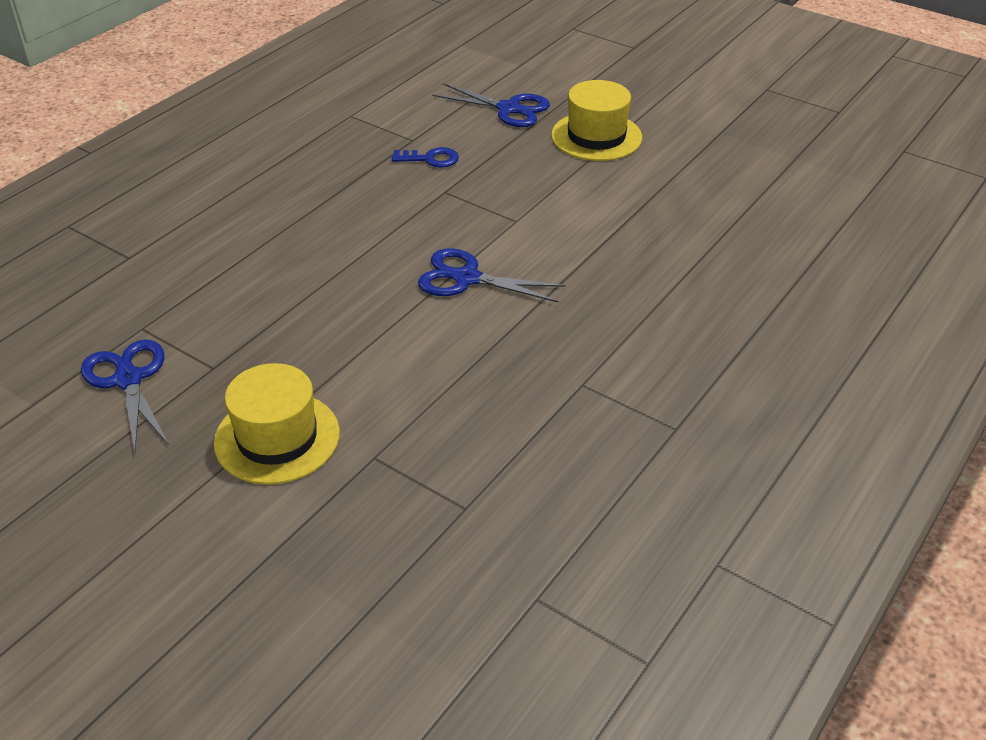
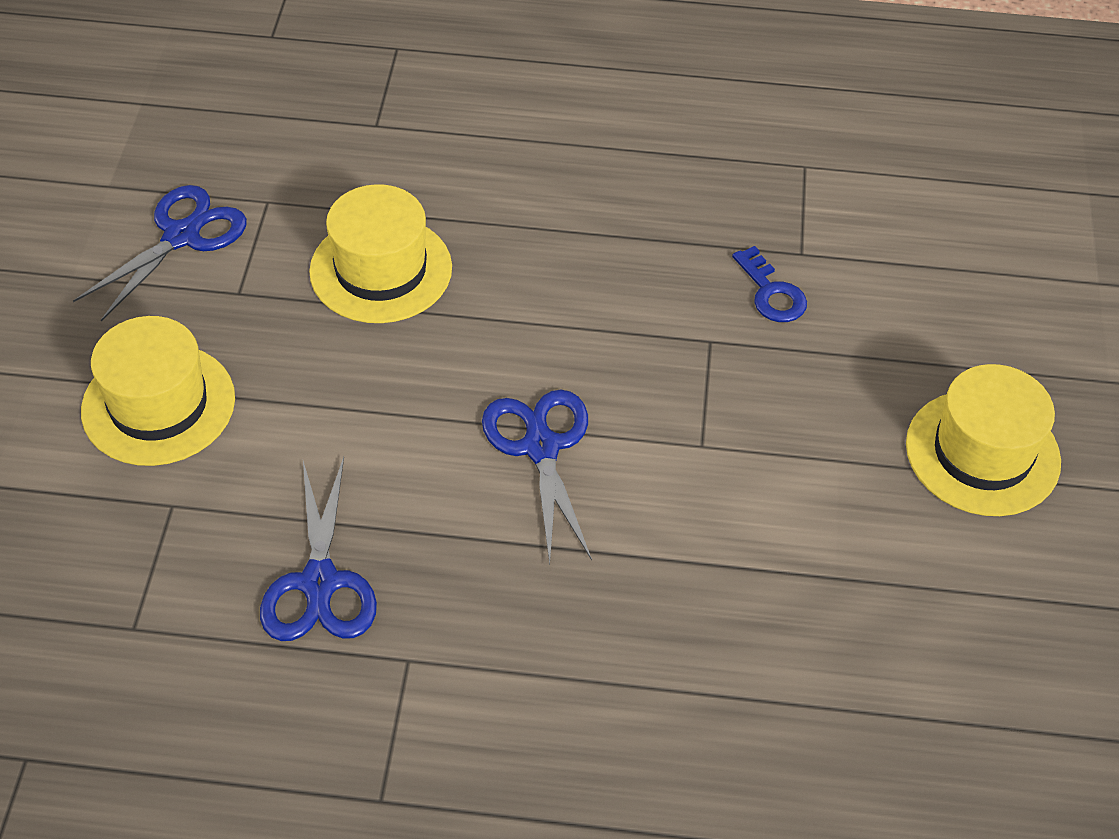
camera: 60 degrees right, 10 degrees up
blue scissors [432,83,550,127] -> blue scissors moved to [260,457,377,641]
none -> yellow hat [309,184,452,323]

